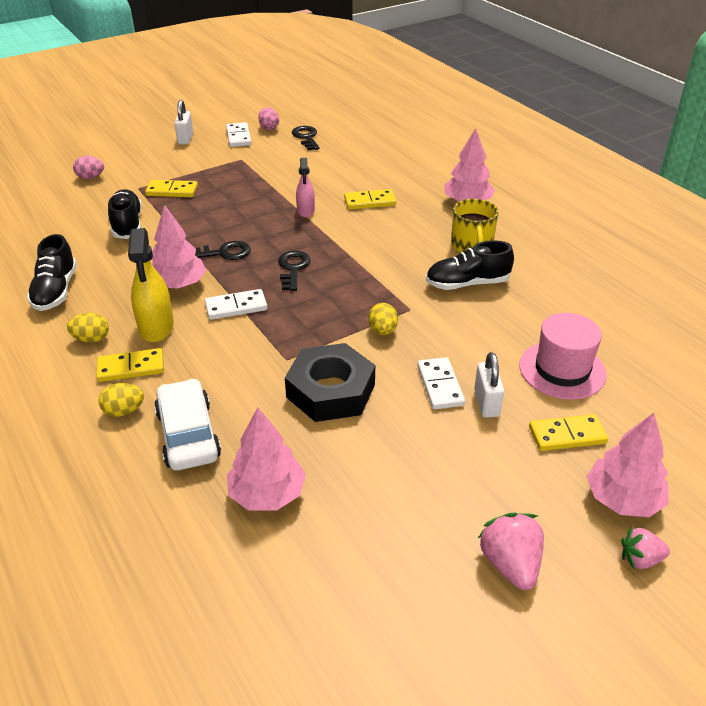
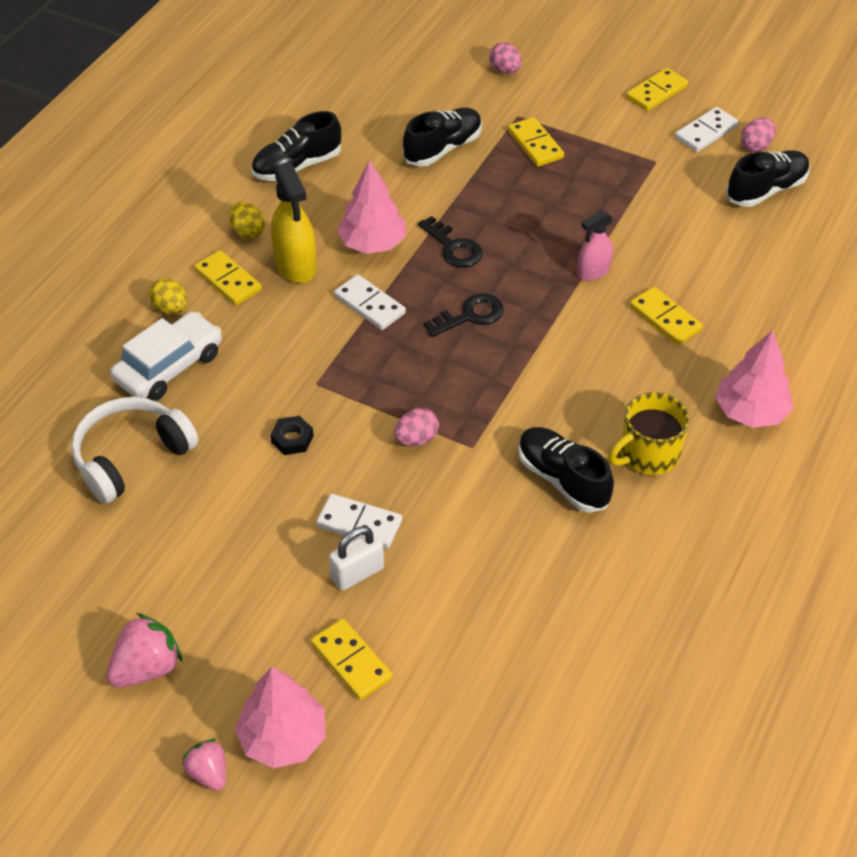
camera: 60 degrees right, 10 degrees up
yellow spray bottle [128,228,174,342] -> yellow spray bottle turned 75 degrees counterclockwise [271,163,317,283]
white padlock [174,100,193,144] -> yellow domino [626,68,688,111]
pink tree [227,407,306,510] -> white headphones [71,397,199,504]
black nut [285,343,375,422] -> black nut [270,416,314,455], size x0.42
black key [292,126,320,150] -> black shoe [726,150,810,207]
yellow egg [368,303,398,335] -> pink egg [394,408,439,446]
white domino [417,357,465,409] -> white domino turned 60 degrees clockwise [316,494,402,548]
pink hat [519,313,607,400] -> none

